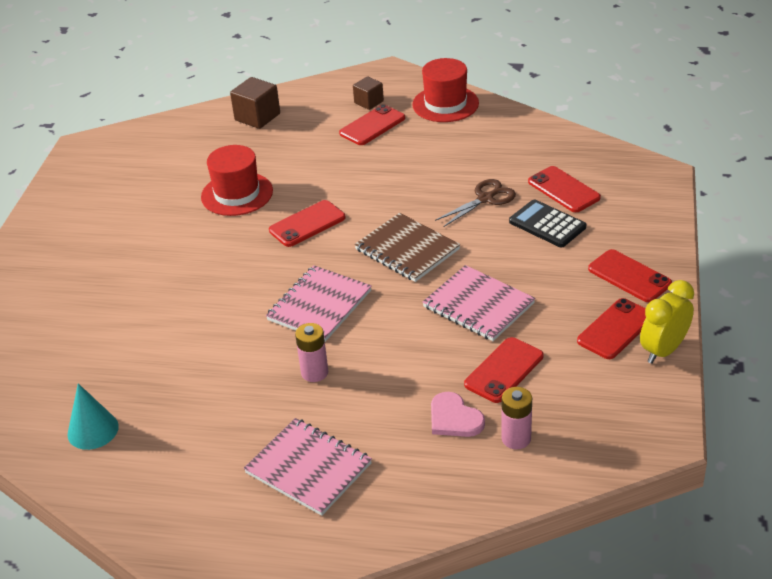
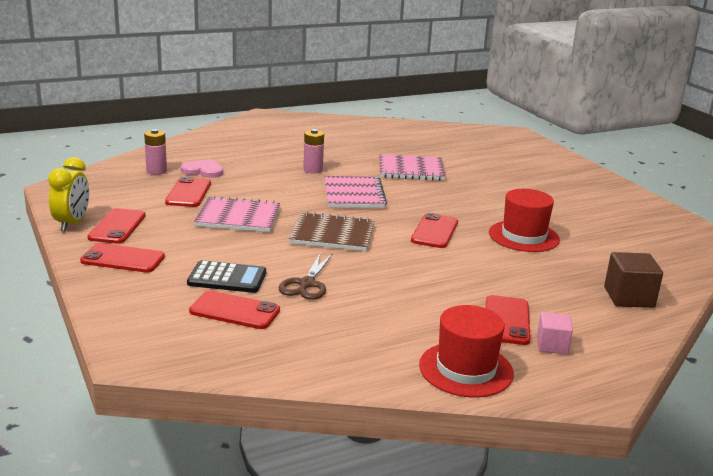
camera: 140 degrees right, 15 degrees down
turquoise cone [68,383,119,450] -> none
pink notebook [244,418,372,516] -> pink notebook moved to [379,154,446,181]
brown cube [353,76,384,110] -> pink cube [537,312,573,355]

